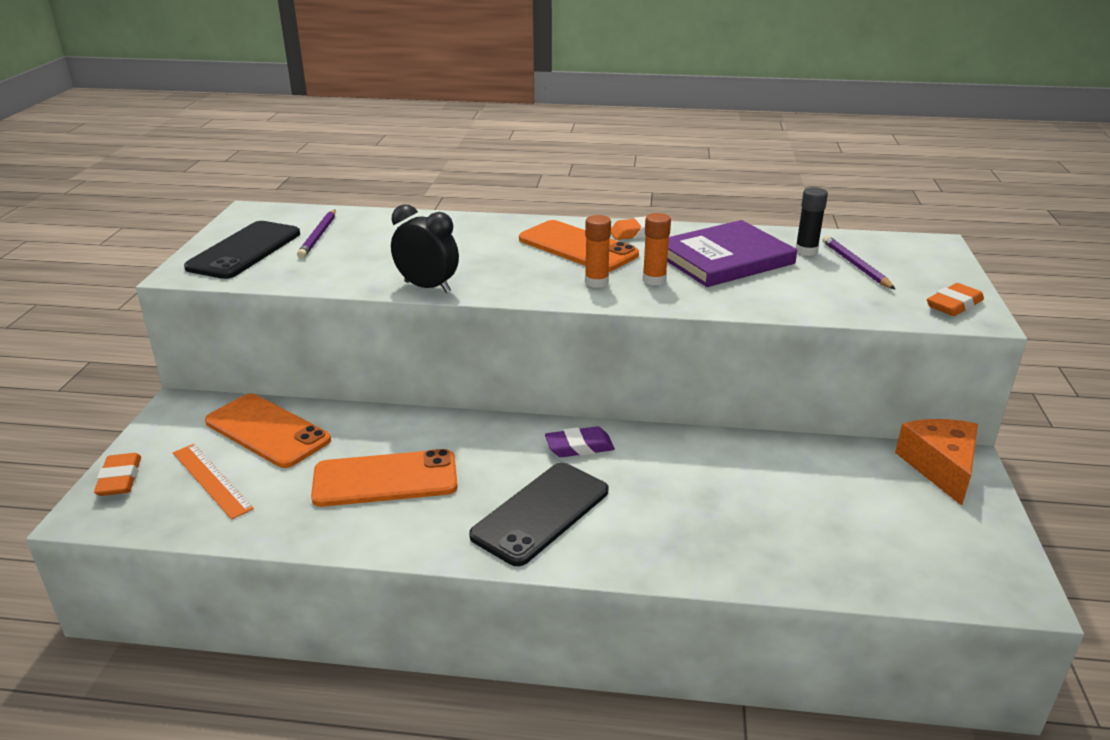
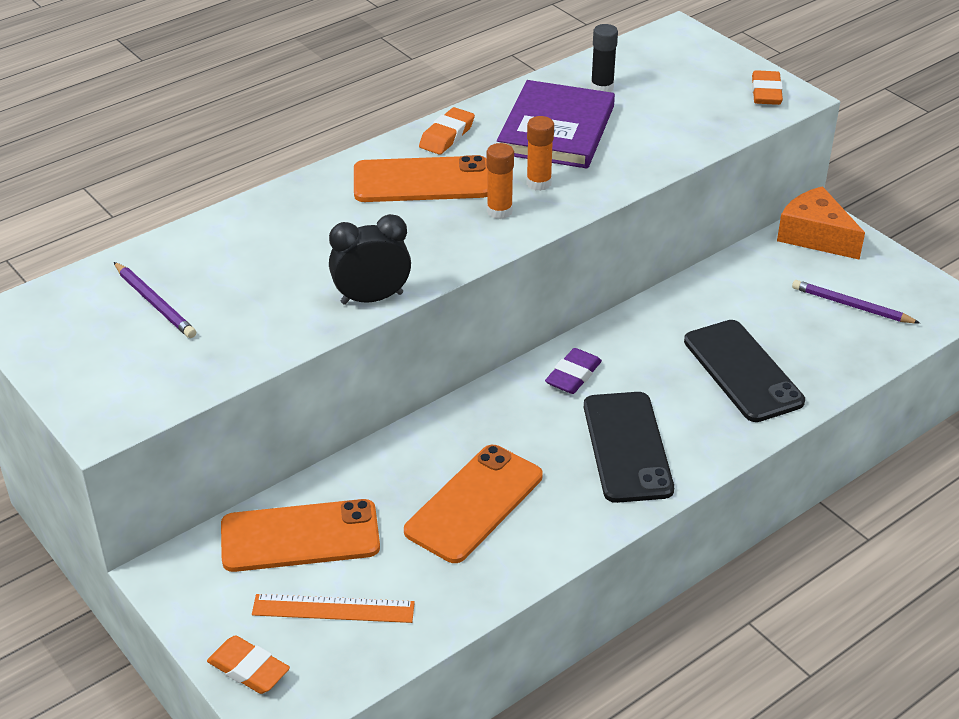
camera: 45 degrees left, 10 degrees up
black phone [184,221,300,279] -> black phone moved to [684,320,805,422]
purple pencil [823,235,895,289] -> purple pencil moved to [792,280,920,323]

